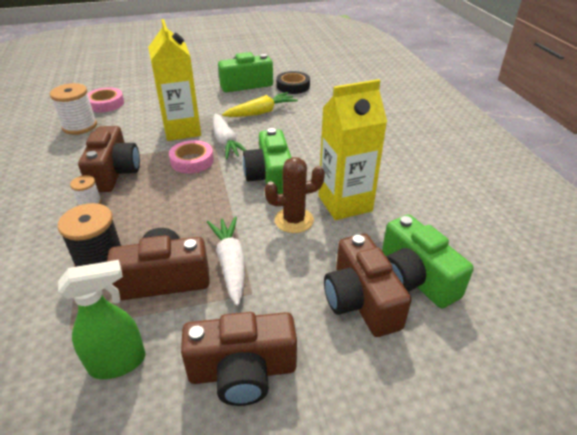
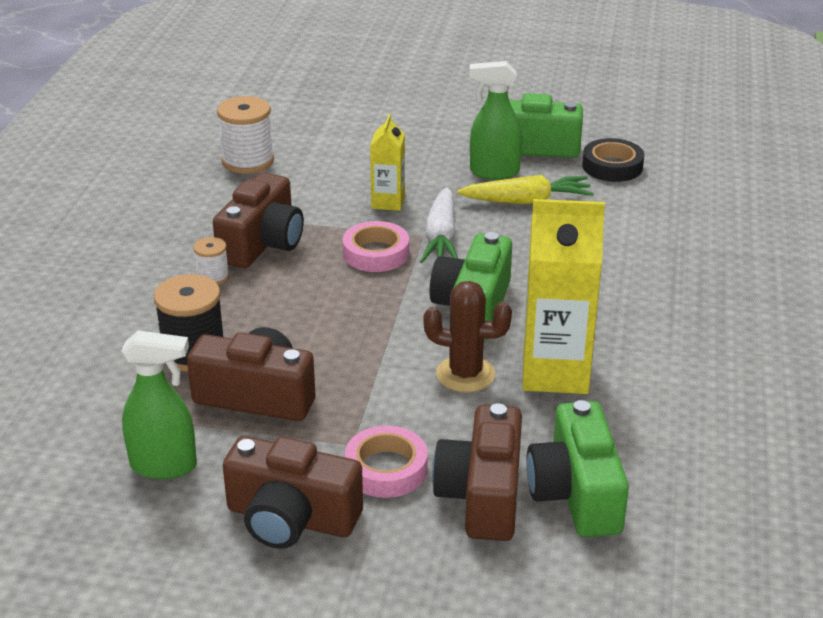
camera: 25 degrees right, 5 degrees down
pink tape [87,87,124,112] -> pink tape moved to [345,426,428,498]
yellow carton [148,19,201,141] -> yellow carton [370,114,405,211], size x0.55
white carrot [207,217,245,306] -> none
none -> green spray bottle [469,61,522,180]

